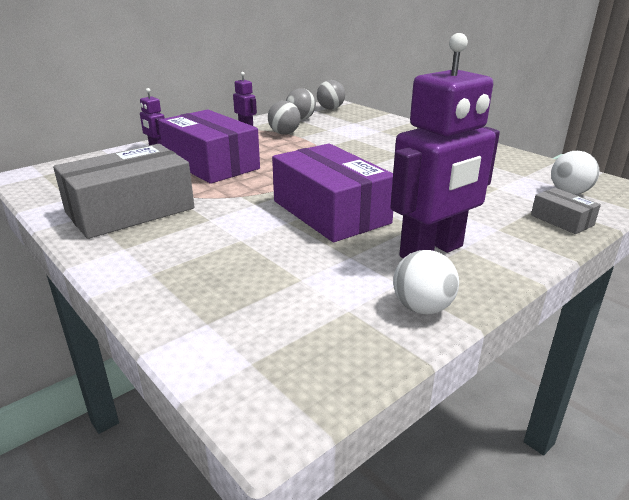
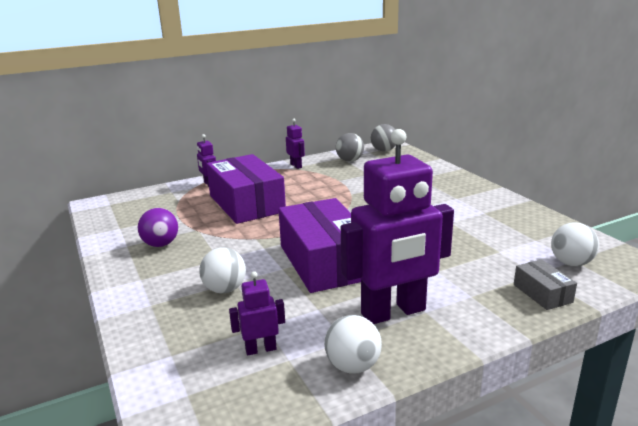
camera: 15 degrees right, 5 degrees down
grey box [53,144,195,239] -> purple ball [138,208,178,247]
grey ball [268,101,301,135] -> none
none -> white ball [199,247,246,293]
none -> purple robot [229,271,285,356]

